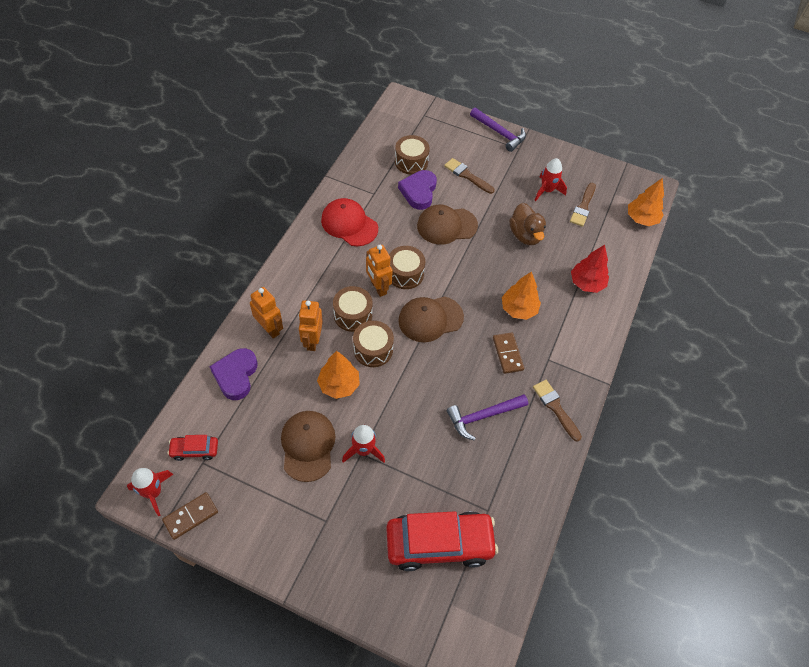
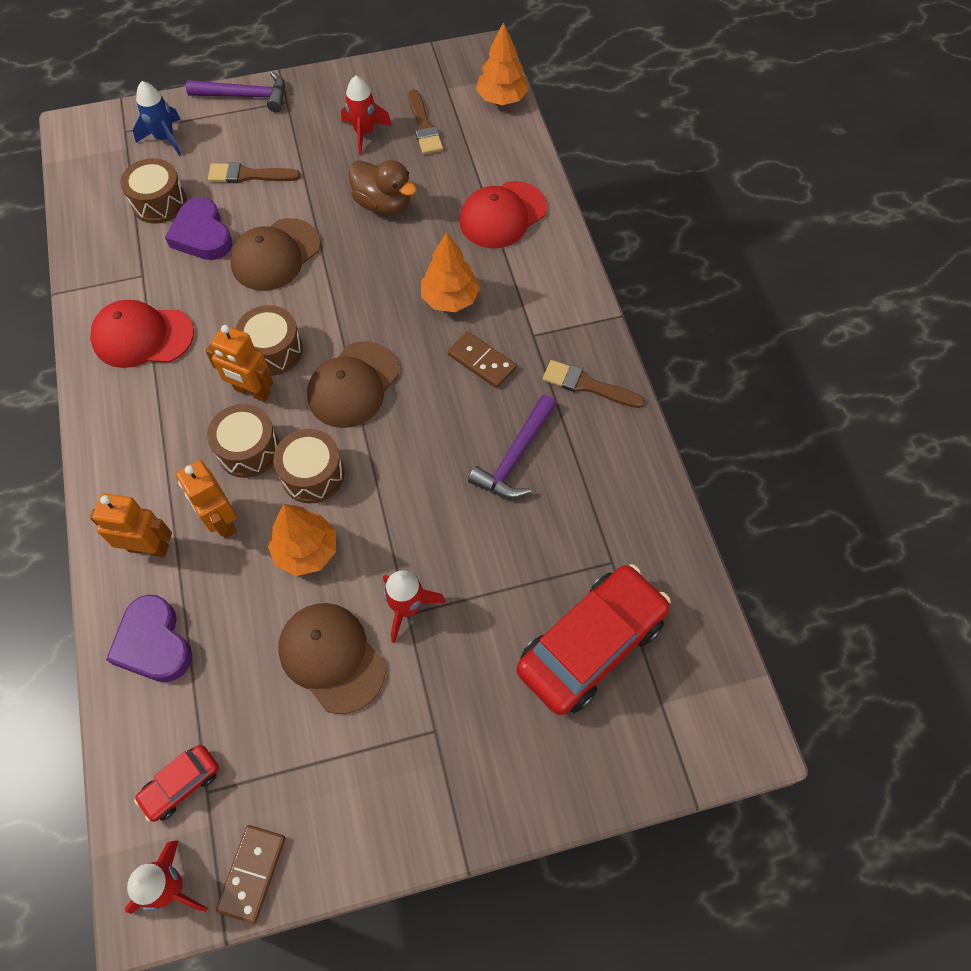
camera: 35 degrees left, 5 degrees up
red tree [571,245,609,293] -> red cap [459,181,547,248]
none -> blue rocket [133,81,181,156]

